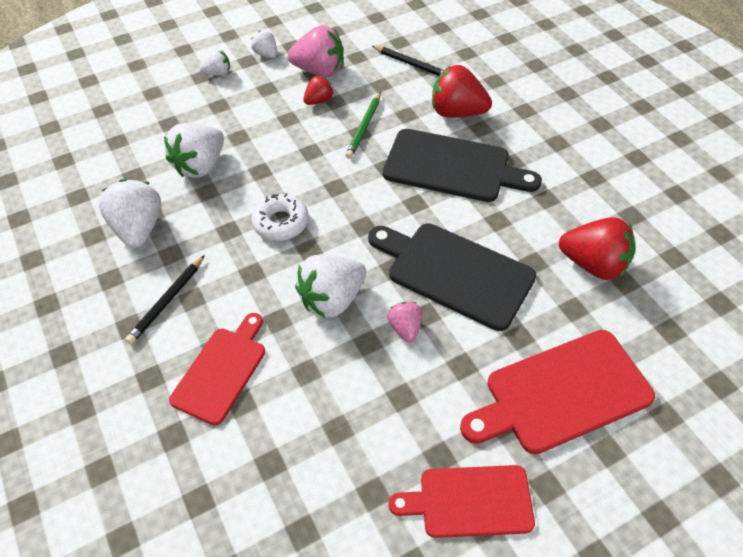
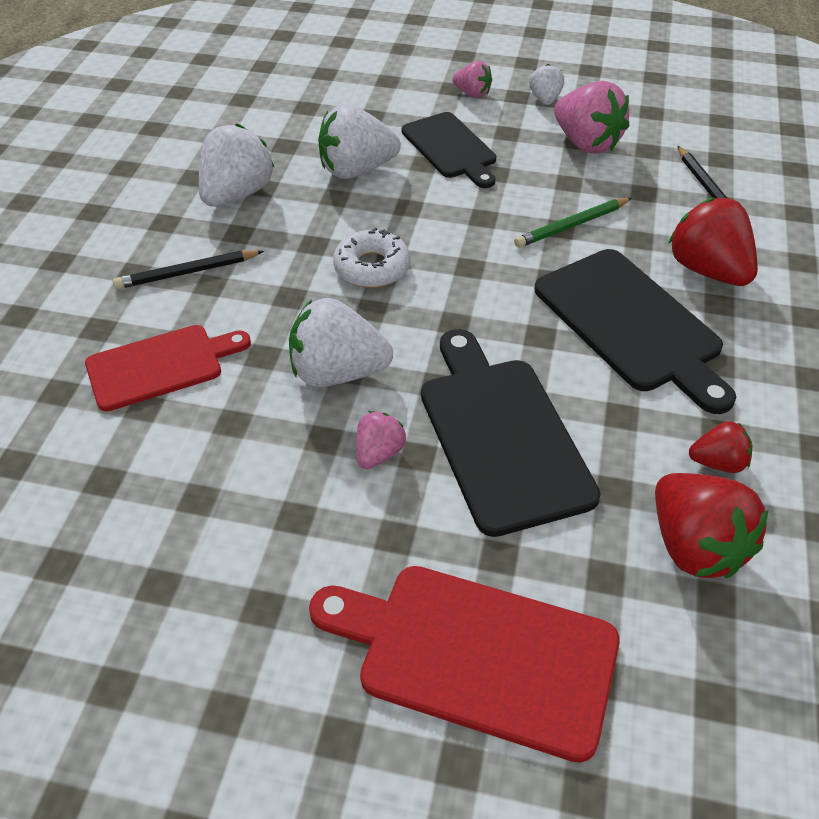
camera: 40 degrees right, 5 degrees down
white strawberry [200,49,230,76] -> pink strawberry [453,61,492,98]
red strawberry [303,76,334,105] -> red strawberry moved to [689,421,752,473]
red cutting board [389,465,535,538] -> none
none -> black cutting board [402,112,496,188]

